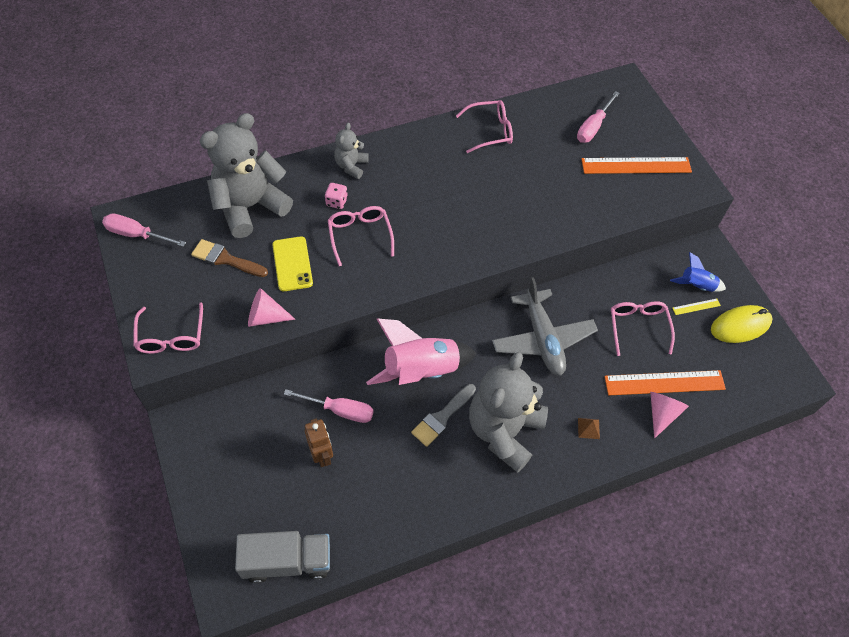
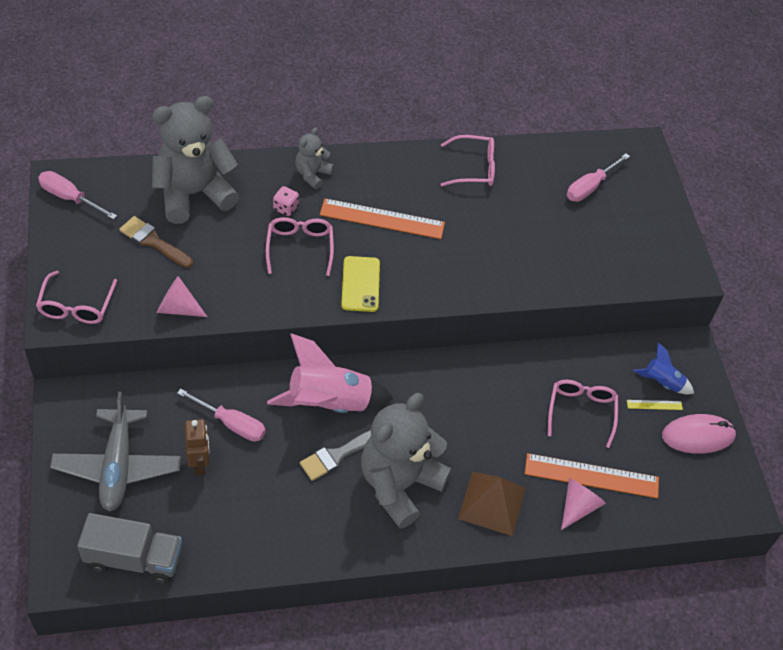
camera: 10 degrees right, 5 degrees down
yellow phone [272,236,313,291] -> yellow phone moved to [341,256,380,312]
grey plane [492,277,598,376] -> grey plane moved to [50,392,181,512]
brown pyramid [578,418,600,439] -> brown pyramid [458,471,526,536], size x2.39
orange ruler [581,157,692,174] -> orange ruler moved to [320,198,445,239]
yellow mouse [711,305,772,343] -> pink mouse [662,414,736,454]

